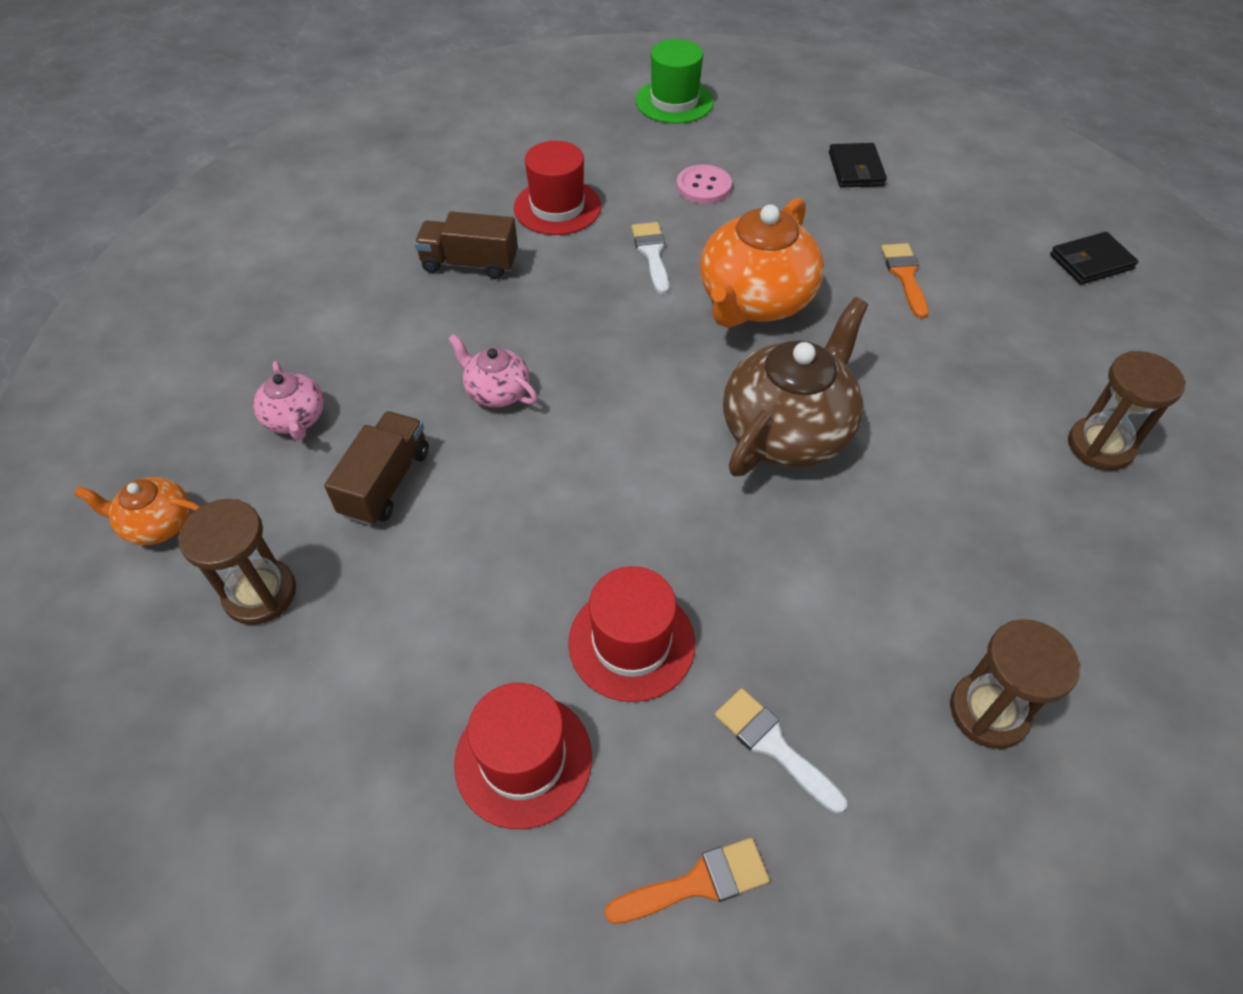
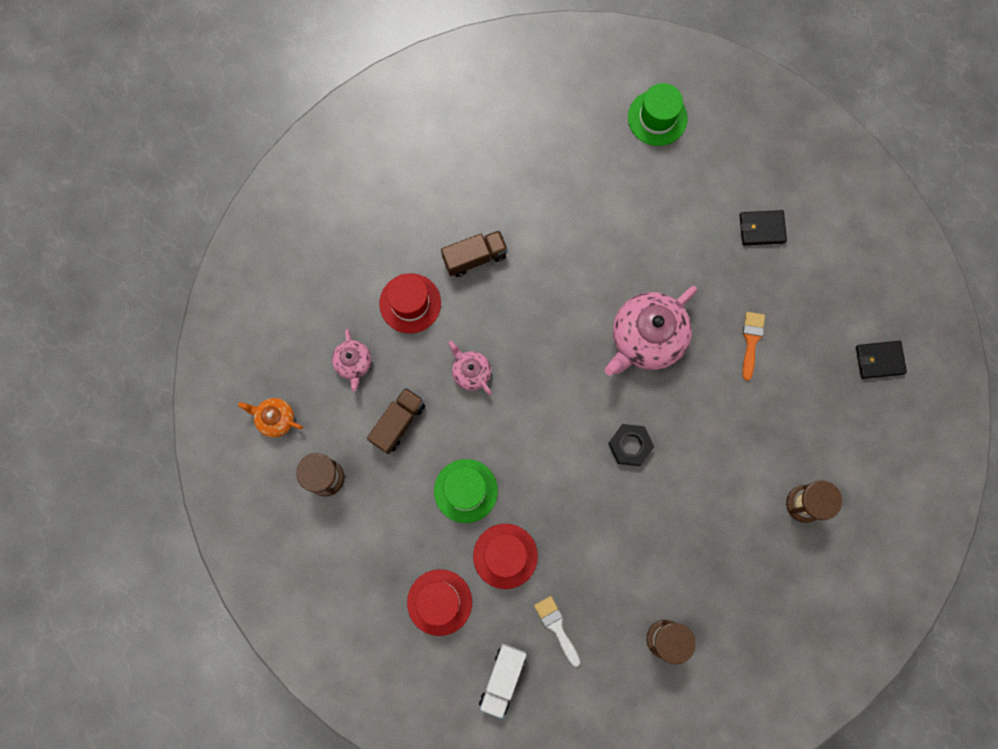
camera: 15 degrees right, 25 degrees up
brown truck [414,211,518,279] -> brown truck turned 135 degrees clockwise [441,230,508,277]
red hat [514,141,601,235] -> red hat moved to [379,274,441,333]
orange brush [605,838,770,924] -> white truck [479,644,526,719]
white brush [631,222,669,294] -> none
pink button [676,164,732,204] -> none
orange teapot [700,198,824,328] -> pink teapot [605,286,697,376]
brown teapot [723,297,868,477] -> black nut [608,424,654,466]
black wallet [829,143,887,188] -> black wallet turned 75 degrees clockwise [740,210,787,245]
none -> green hat [434,459,498,523]

